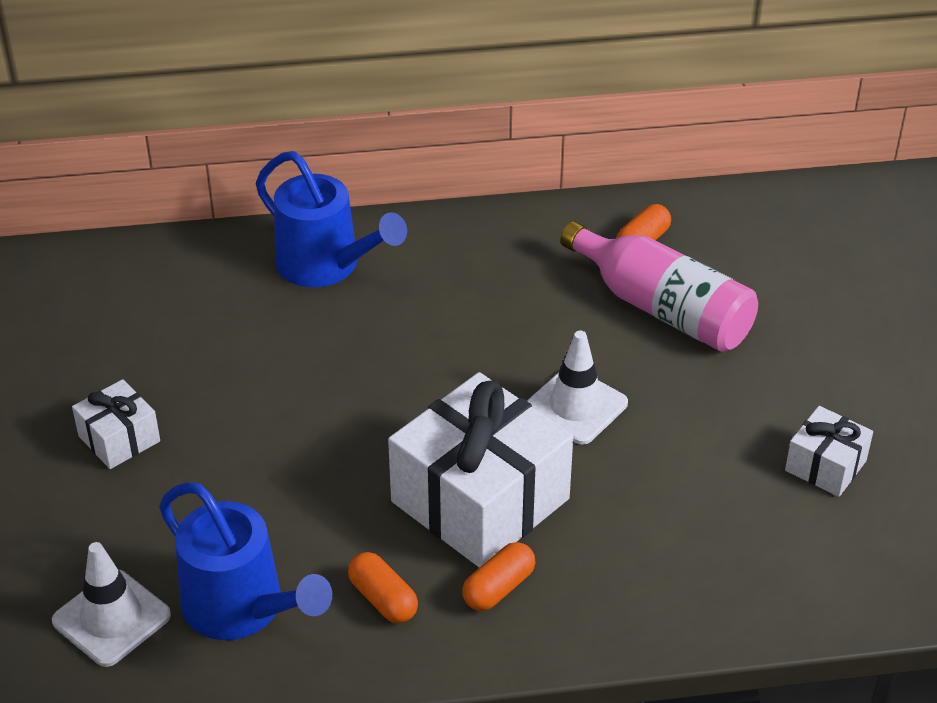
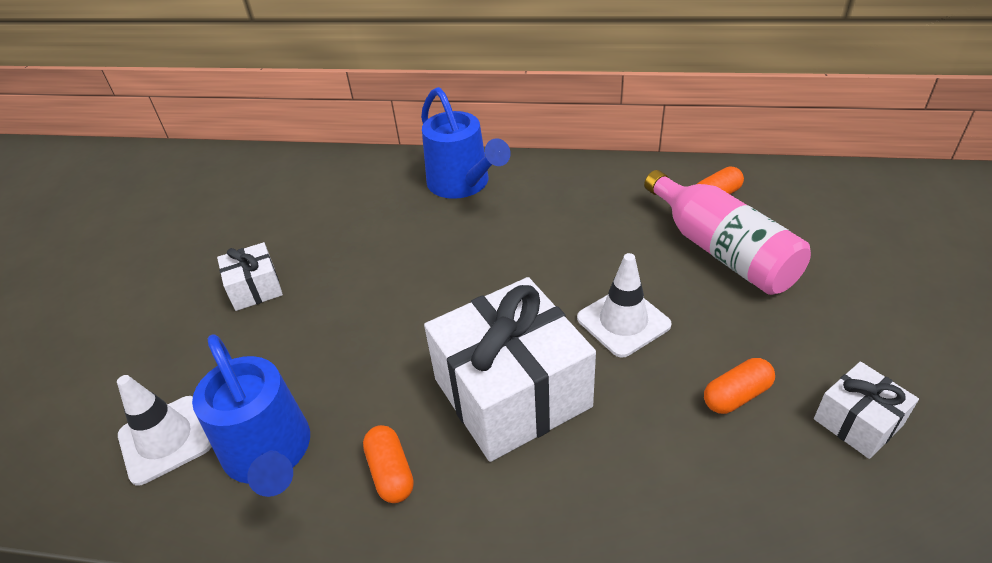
camera: 20 degrees right, 0 degrees up
orange capsule [462,542,535,611] -> orange capsule moved to [704,358,775,414]

